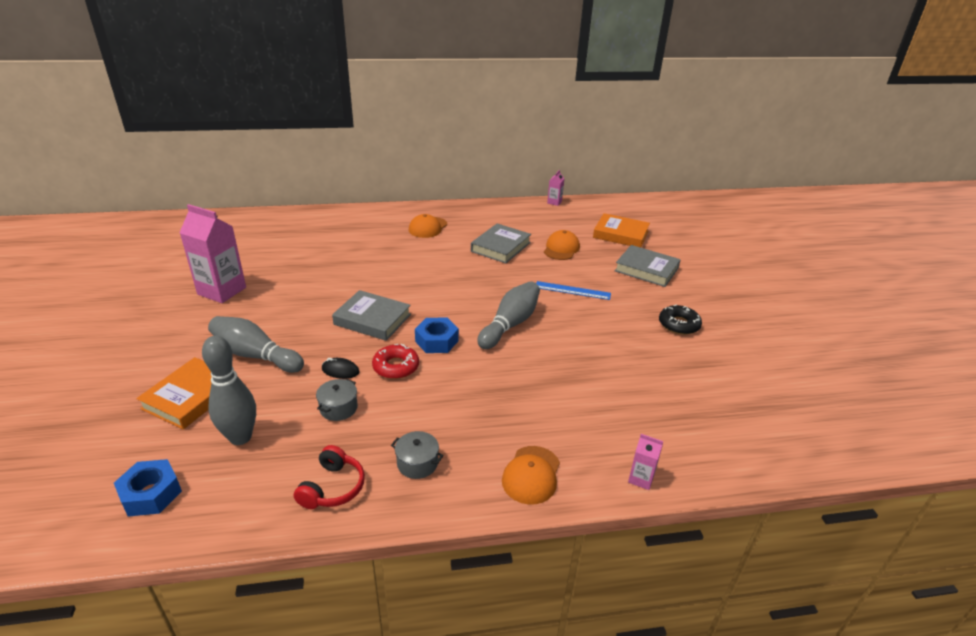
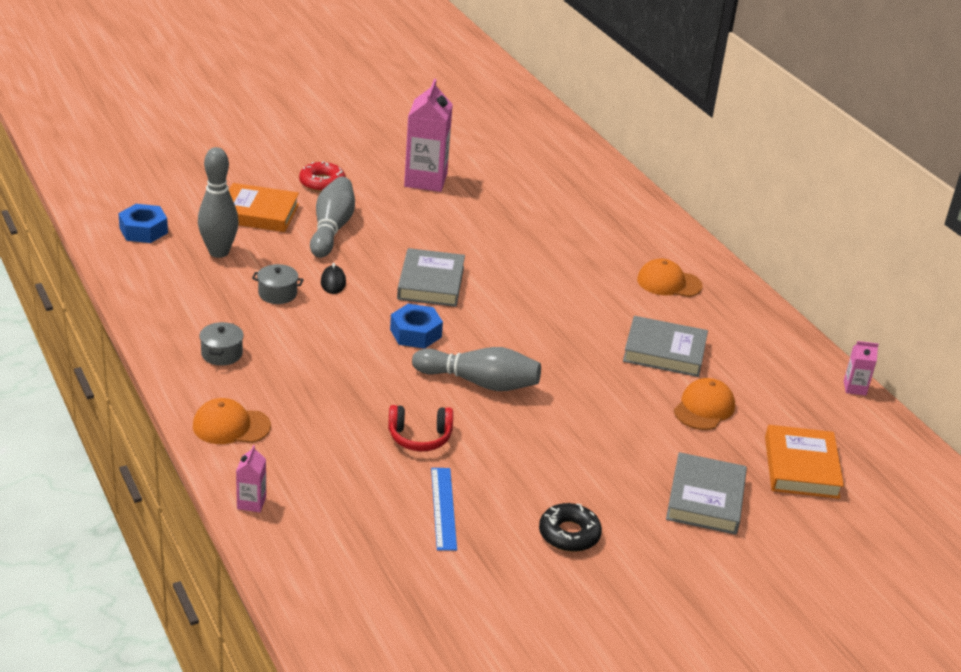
camera: 70 degrees right, 0 degrees up
red headphones [294,445,365,509] -> red headphones moved to [388,405,453,451]
red donut [372,344,419,379] -> red donut moved to [299,161,346,192]
blue ruler [536,281,611,300] -> blue ruler moved to [431,468,457,551]
orange cap [544,230,580,260] -> orange cap turned 60 degrees counterclockwise [674,378,735,430]

